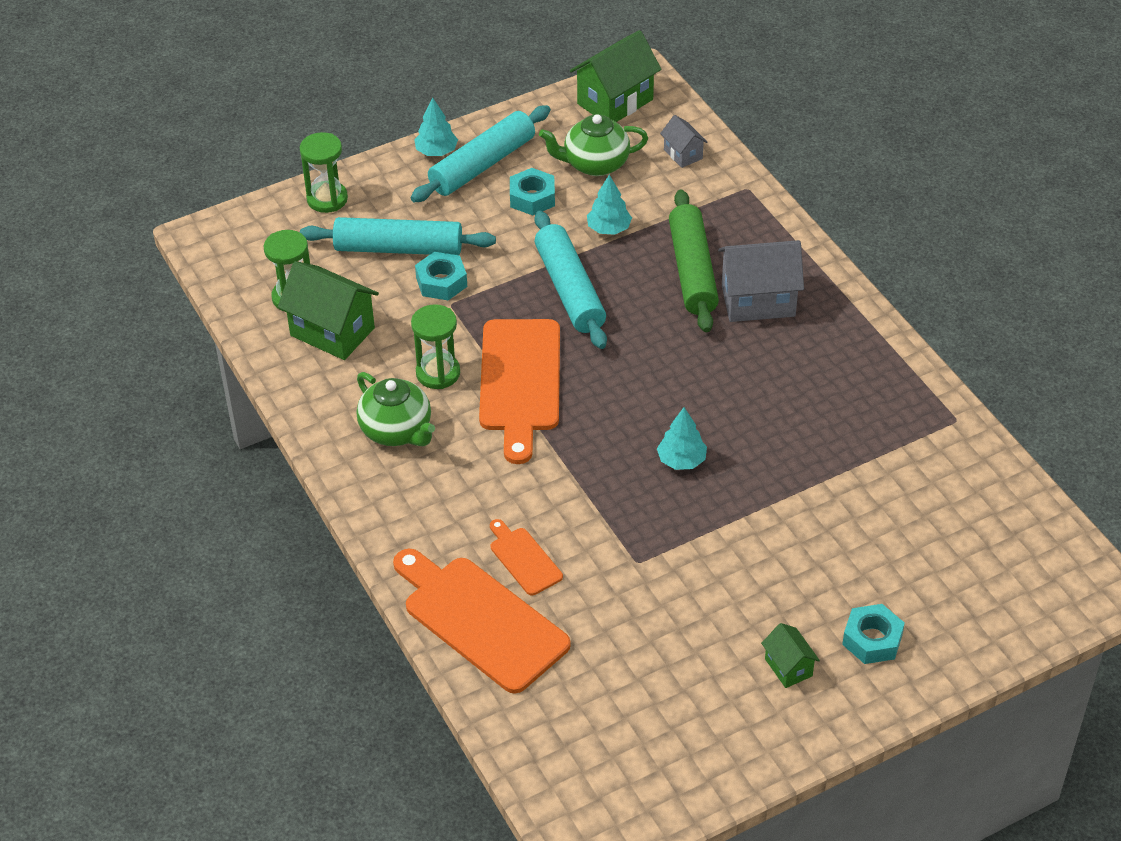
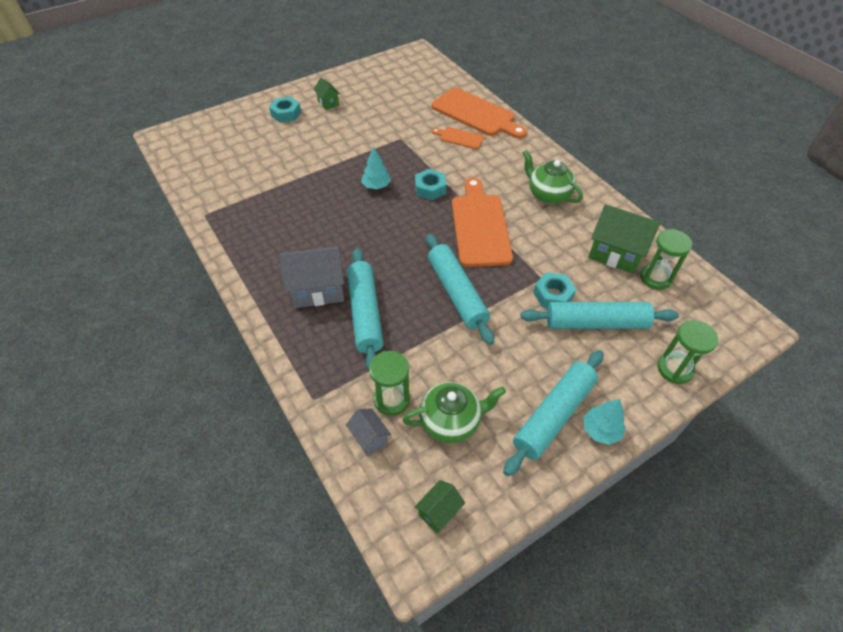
camera: 175 degrees right, 5 degrees up
green hourglass [411,304,460,389] -> green hourglass moved to [369,351,410,416]
orange cutting board [490,519,563,596] -> orange cutting board turned 150 degrees clockwise [432,127,484,149]
turquoise nut [510,168,555,215] -> turquoise nut moved to [415,169,447,200]
green house [570,30,661,122] -> green house [414,480,465,534], size x0.52
turquoise tree [587,175,632,235] -> none
green rolling pin [669,189,719,332] -> turquoise rolling pin [347,248,383,370]

